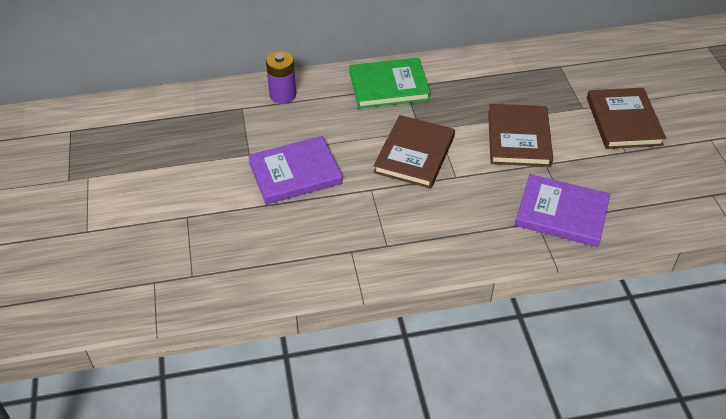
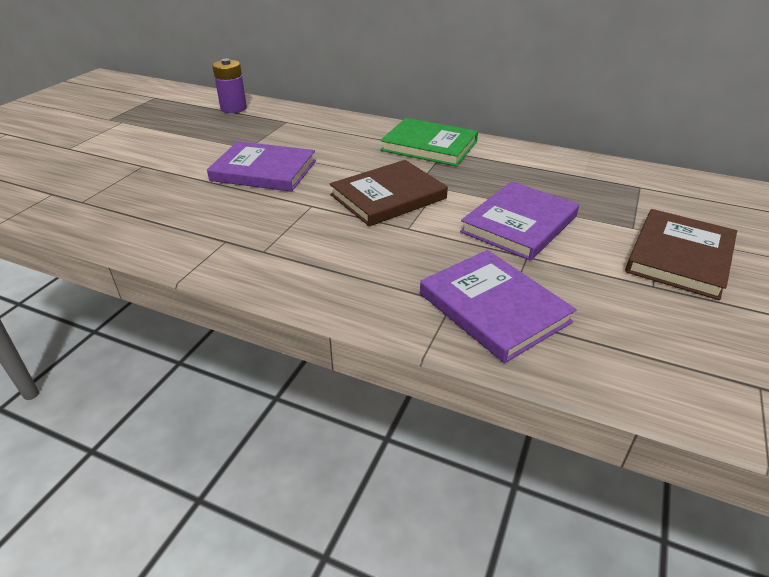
camera: 35 degrees right, 10 degrees down
purple battery [266,51,296,104] -> purple battery moved to [212,59,247,113]
brown book [488,104,553,167] -> purple book [460,181,579,261]

